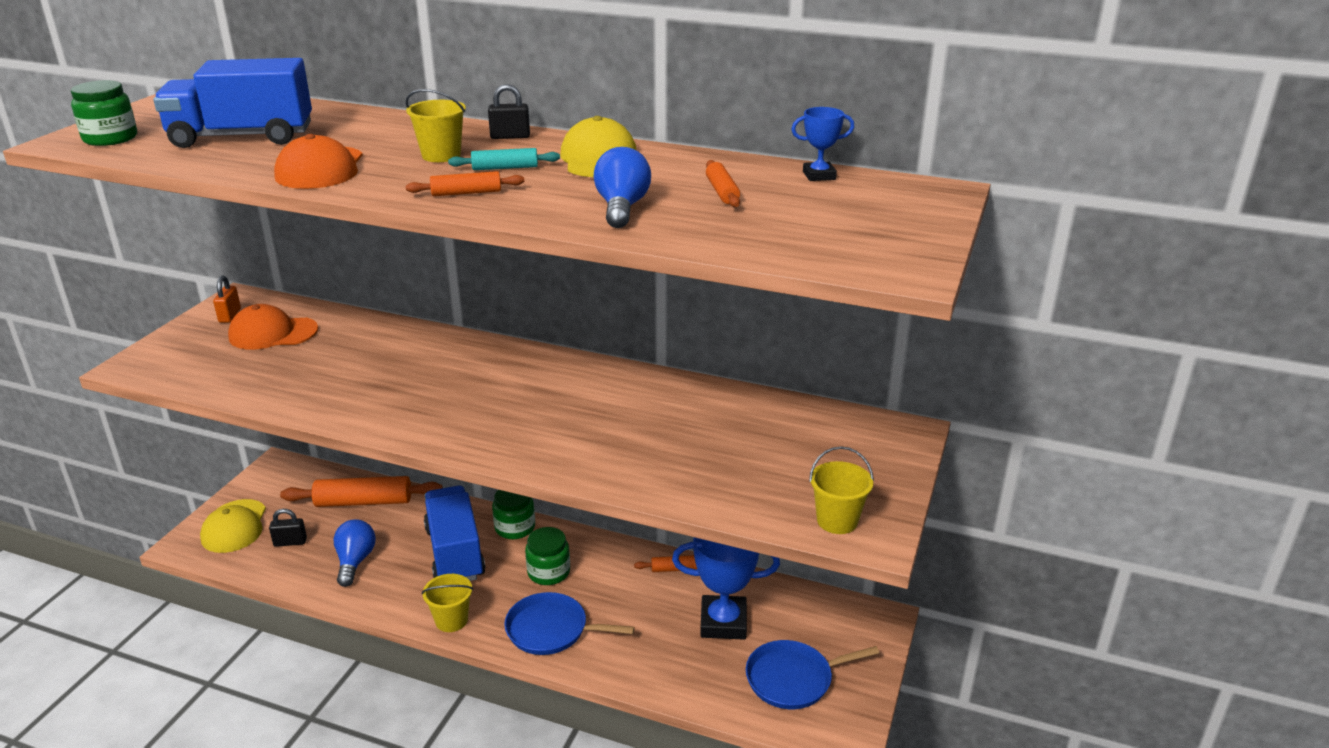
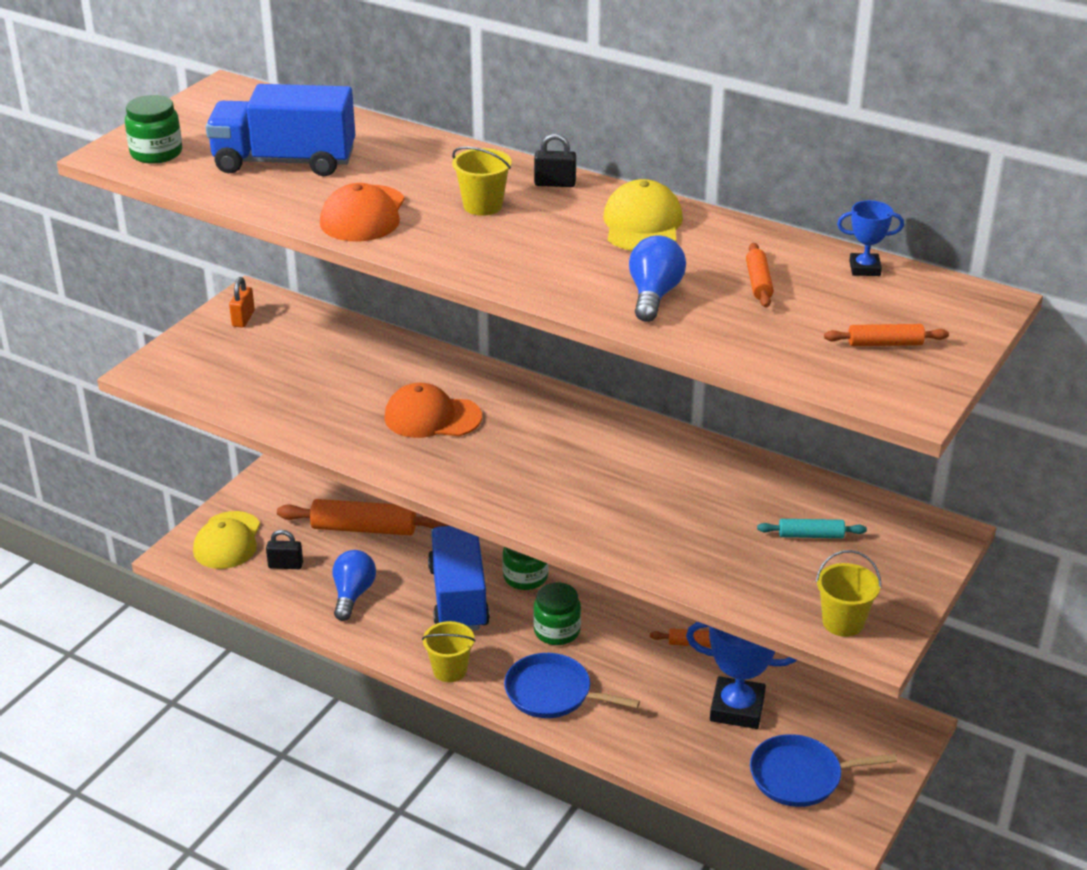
camera: 10 degrees right, 5 degrees up
orange cap [228,304,318,350] -> orange cap moved to [384,383,482,438]
orange rolling pin [406,171,524,196] -> orange rolling pin moved to [824,324,949,346]
turquoise rolling pin [448,148,560,170] -> turquoise rolling pin moved to [757,519,867,538]

